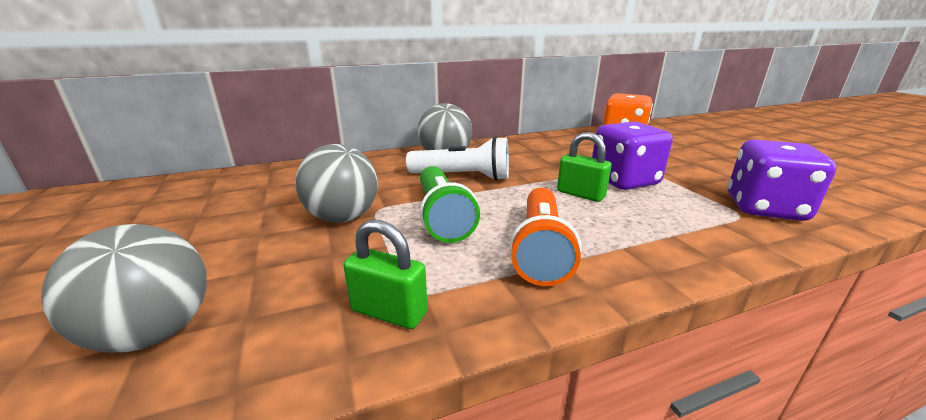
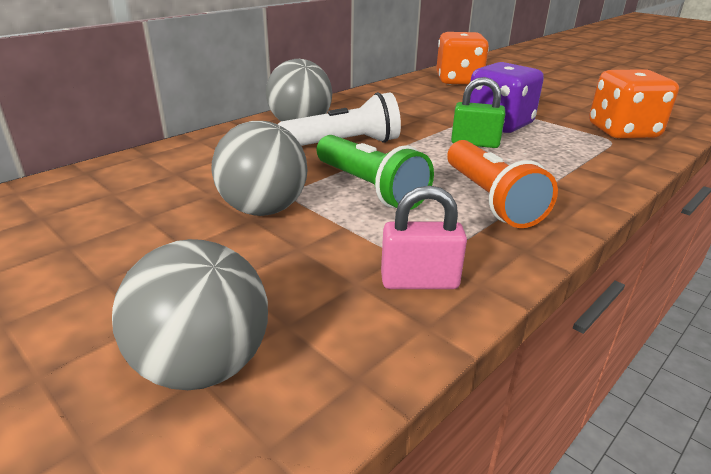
camera: 25 degrees left, 5 degrees up
green padlock [343,220,428,329] -> pink padlock [381,186,467,289]
purple dice [728,140,837,221] -> orange dice [589,69,679,139]

